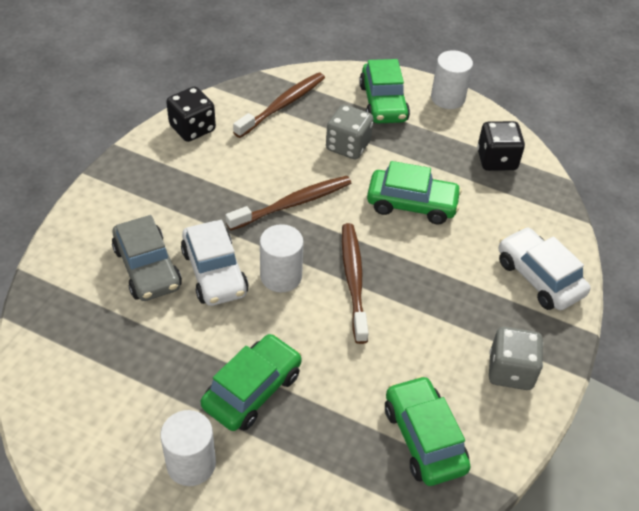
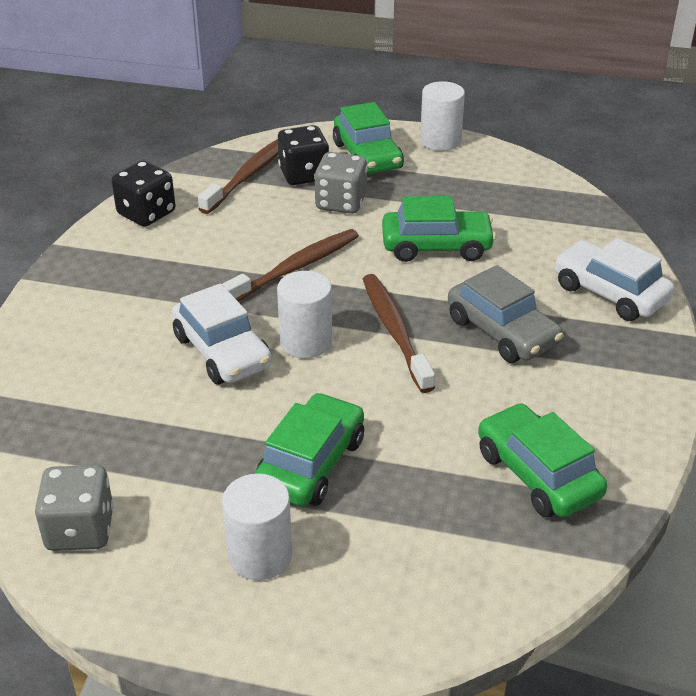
camera: 10 degrees left, 10 degrees down
grey car [112,215,182,301] -> grey car moved to [448,265,564,363]
black dice [477,121,525,171] -> black dice moved to [278,125,329,185]
grey dice [489,327,543,390] -> grey dice moved to [35,465,114,551]

